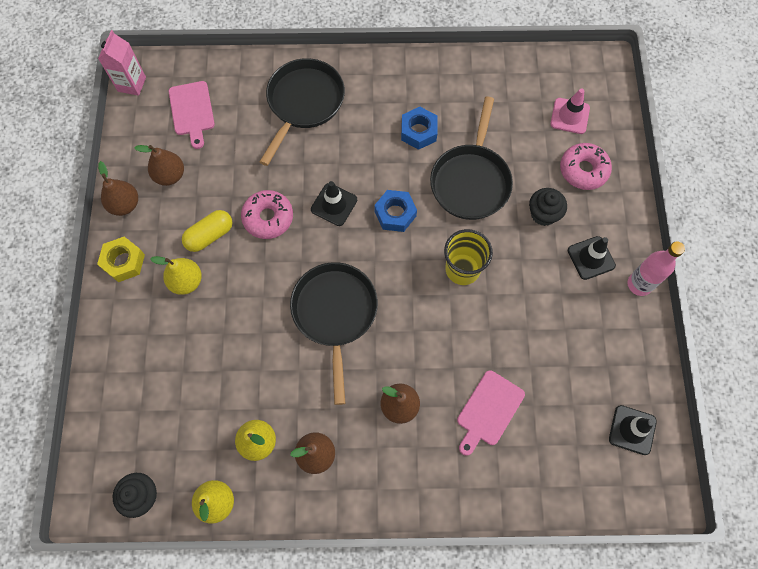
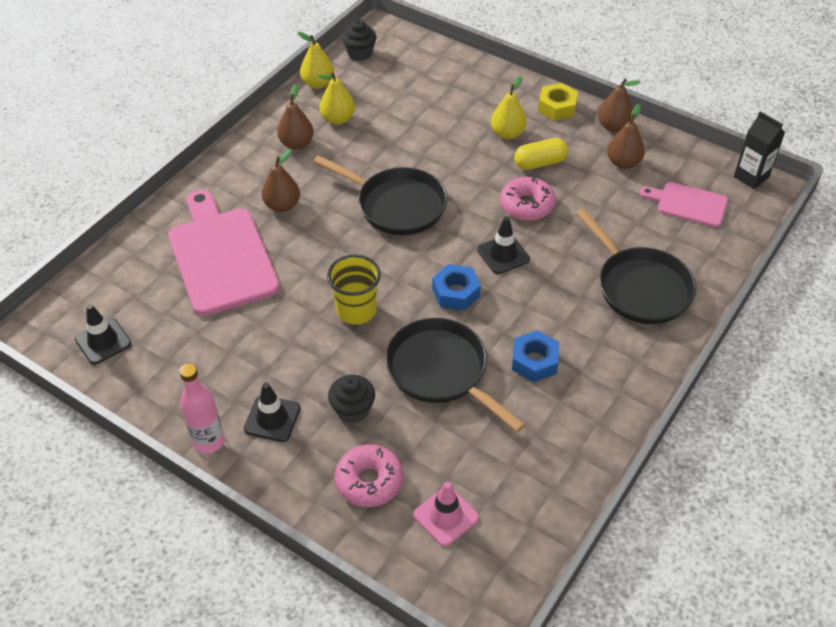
camera: 125 degrees right, 20 degrees down
pink carton [98,30,146,96] -> black carton [734,112,785,189]
yellow capsule [182,210,232,252] -> yellow capsule turned 75 degrees clockwise [514,138,568,170]
pink cutting board [457,370,525,456] -> pink cutting board [168,189,280,316], size x1.86

